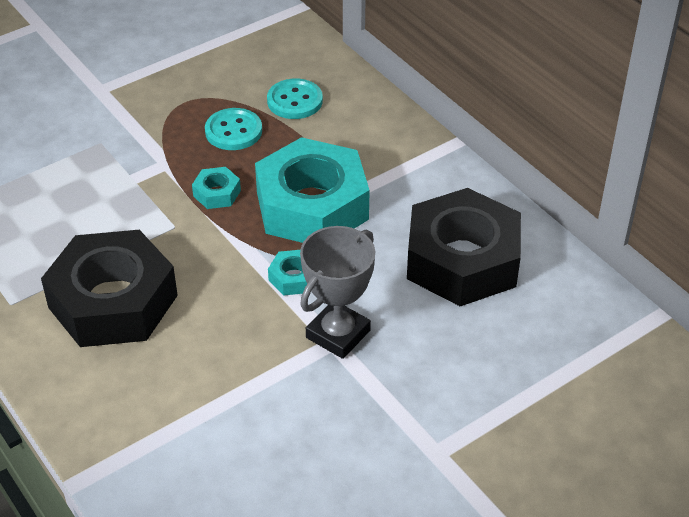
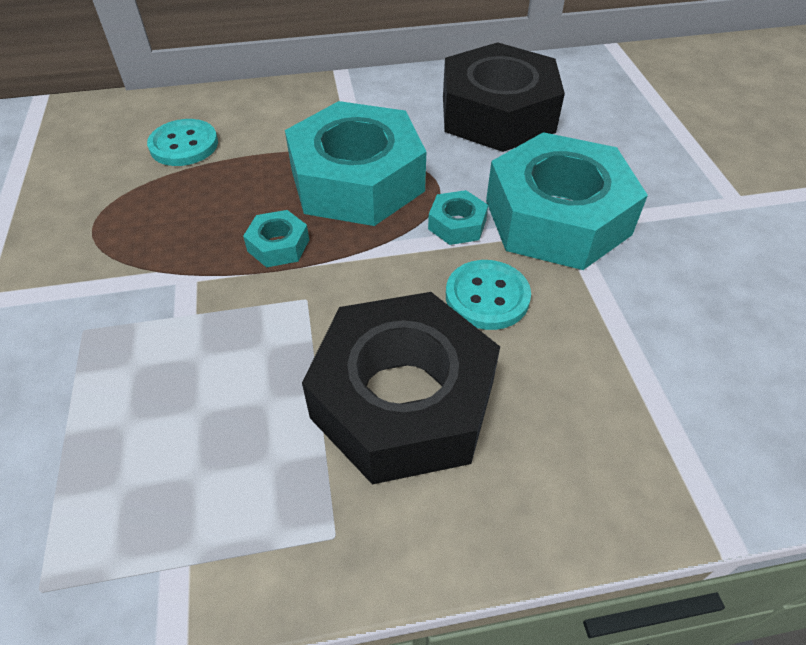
camera: 65 degrees left, 5 degrees up
turquoise button [205,108,262,150] -> turquoise button moved to [446,260,531,330]
grey trophy [300,226,375,359] -> turquoise nut [486,132,648,270]

